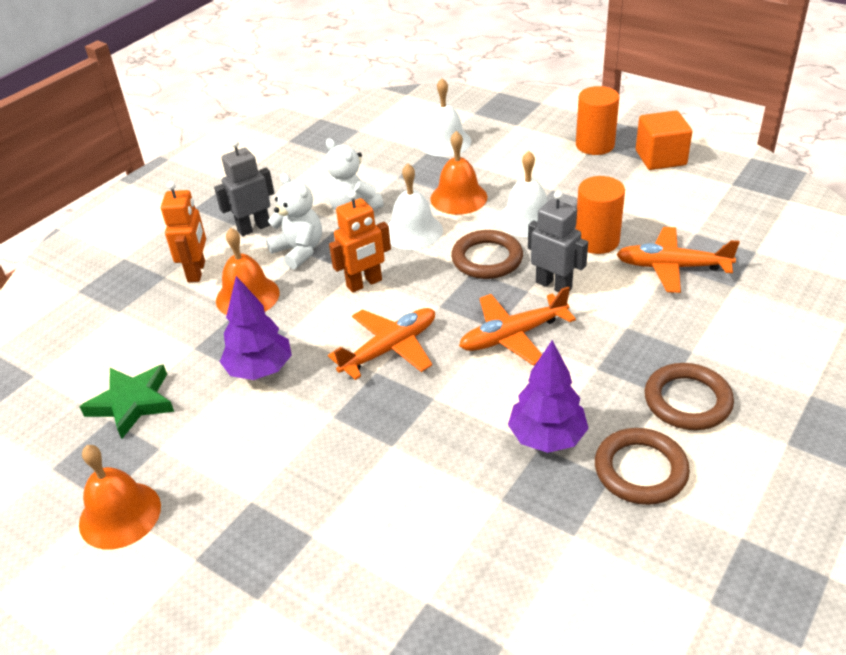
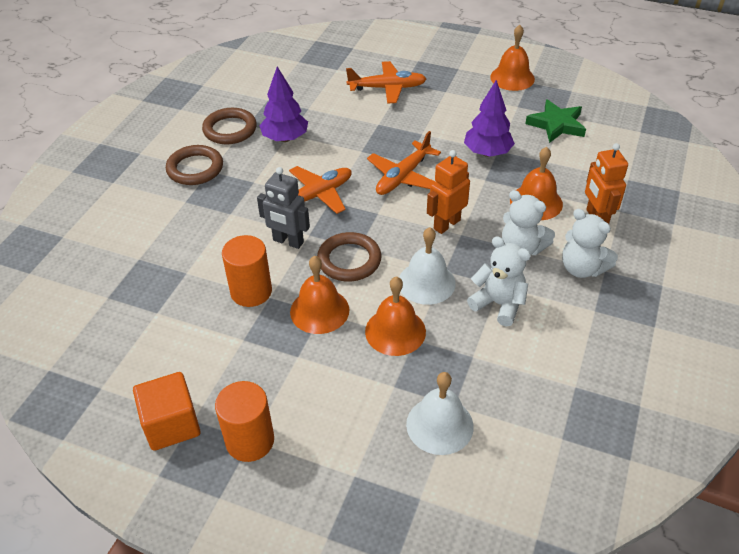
camera: 165 degrees right, 5 degrees up
grey robot [214,139,274,236] -> white teddy bear [562,209,618,278]
white bell [498,151,547,237] -> orange bell [290,256,349,334]
orange plane [616,227,740,293] -> orange plane moved to [346,61,426,103]

